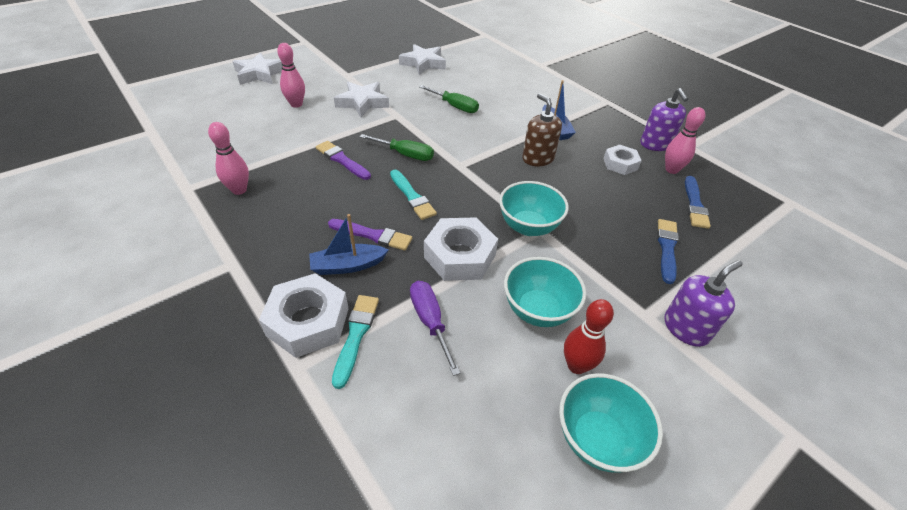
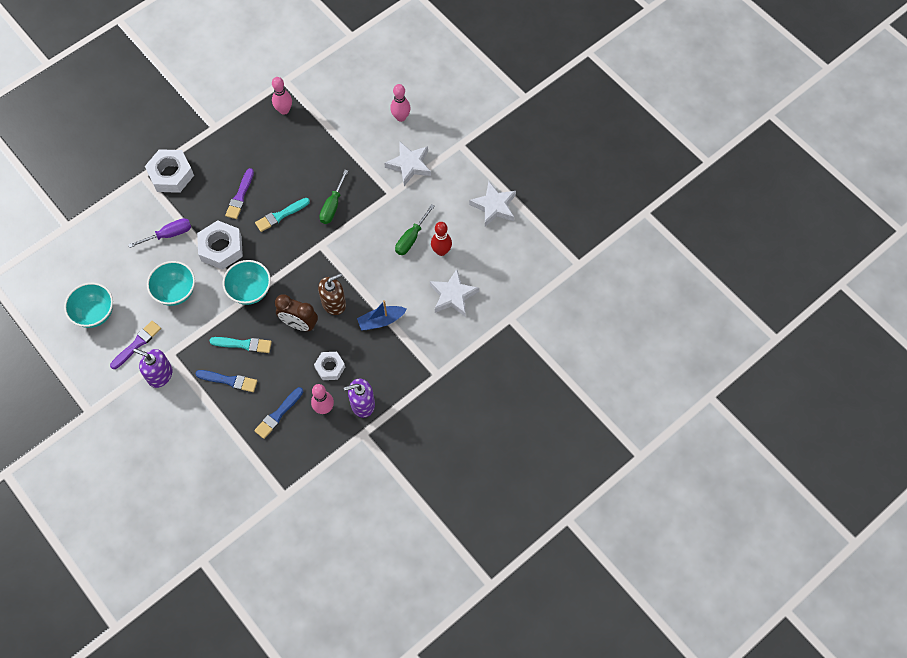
camera: 90 degrees right, 20 degrees up
white star [232,53,283,85] -> white star moved to [430,269,479,316]
blue boat [309,214,388,275] -> none
purple brush [316,141,371,180] -> purple brush moved to [110,321,161,369]
turquoise brush [332,295,379,389] -> turquoise brush moved to [209,337,272,353]
red bowling pin [564,299,614,374] -> red bowling pin moved to [431,222,452,256]
purple soap dispenser [665,260,743,347] -> purple soap dispenser turned 150 degrees clockwise [133,348,173,388]
blue brush [685,176,711,229] -> blue brush turned 60 degrees counterclockwise [254,387,303,439]
none -> brown clock [275,294,318,331]

